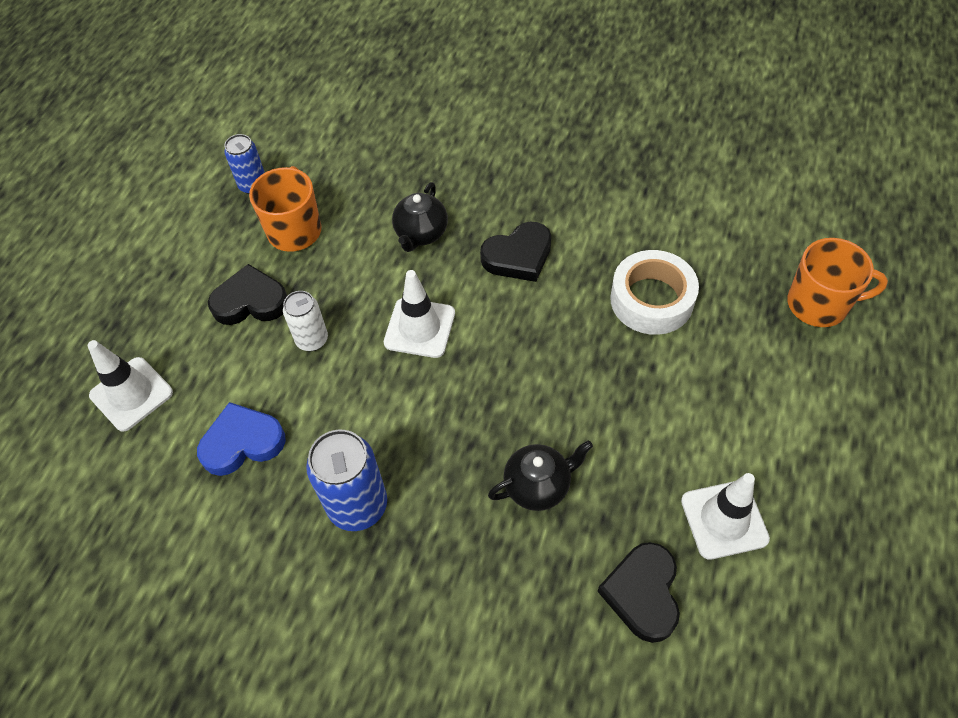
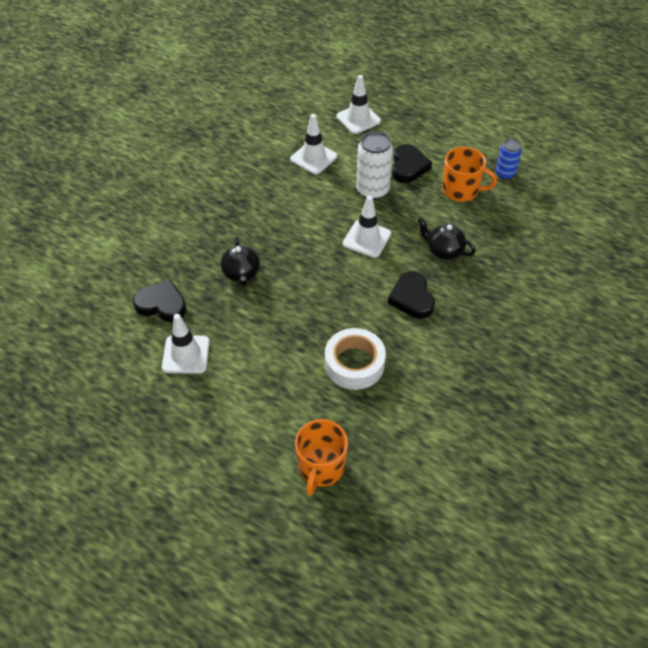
camera: 100 degrees right, 5 degrees down
blue heart [197,402,286,476] -> white traffic cone [290,114,337,175]
white can [283,291,328,351] -> white can [356,131,393,200], size x1.63
blue can [306,430,387,531] -> none

